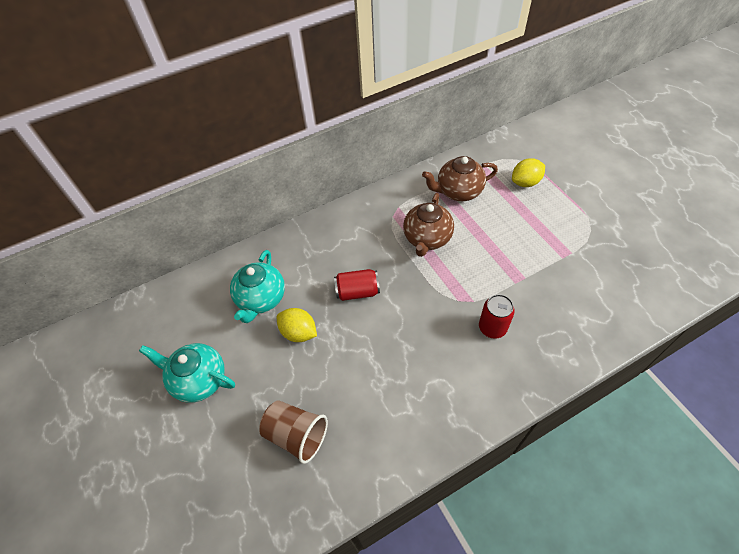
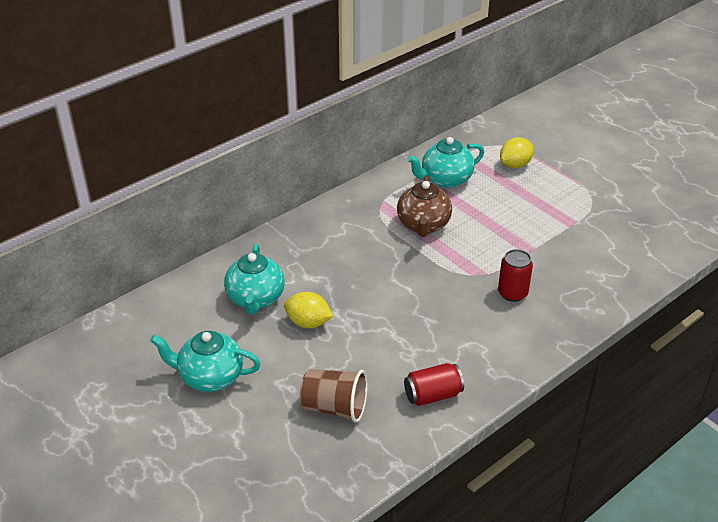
camera: 15 degrees left, 15 degrees down
red can [334,269,380,301] -> red can moved to [404,363,464,406]
brown teapot [422,156,498,201] -> turquoise teapot [407,137,484,188]

